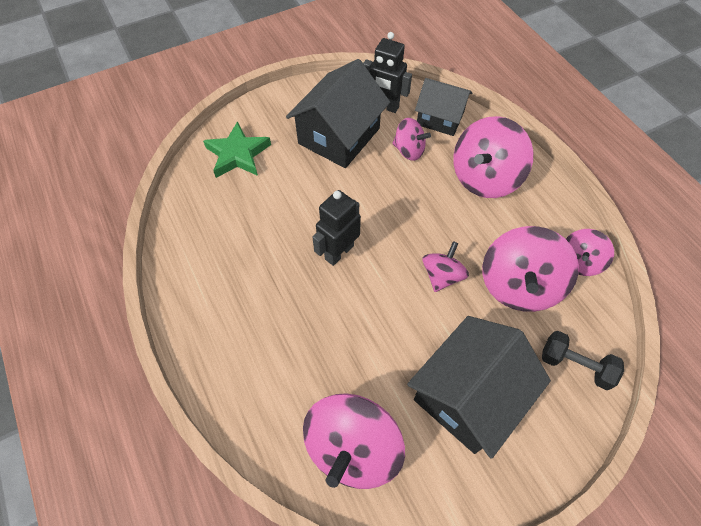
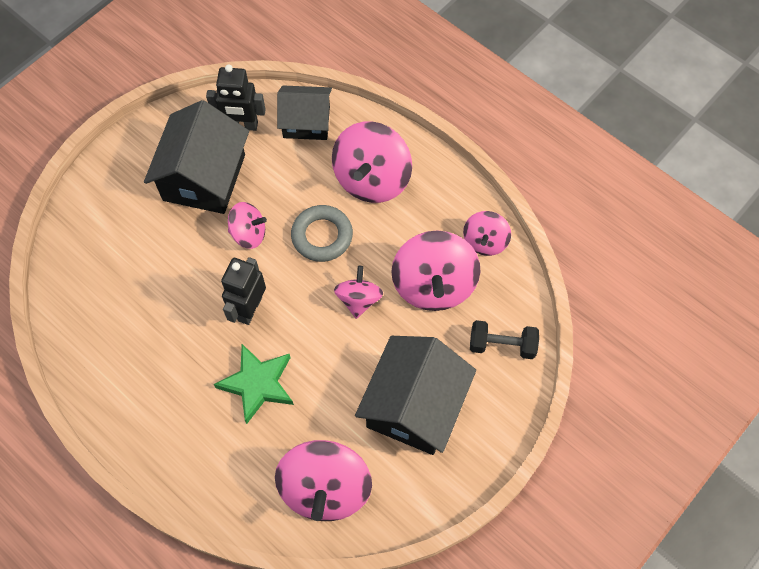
camera: 20 degrees left, 5 degrees up
green star [203,121,271,178] -> green star moved to [214,344,294,424]
pink spinning top [393,118,431,161] -> pink spinning top moved to [228,202,267,249]
none -> grey ring [291,205,353,262]

